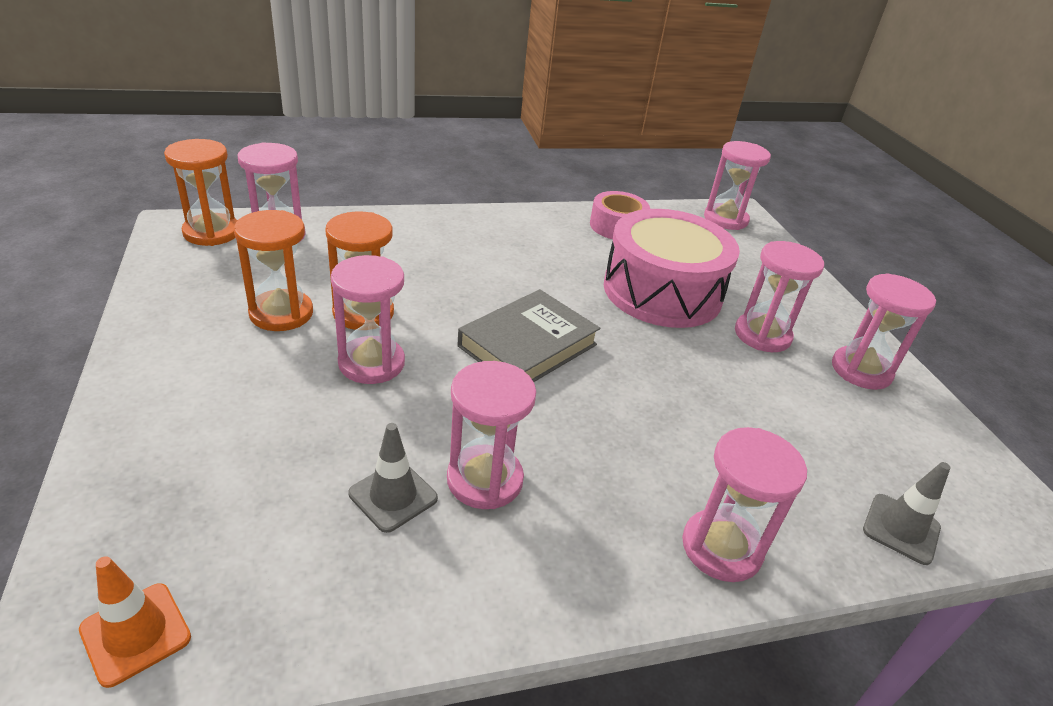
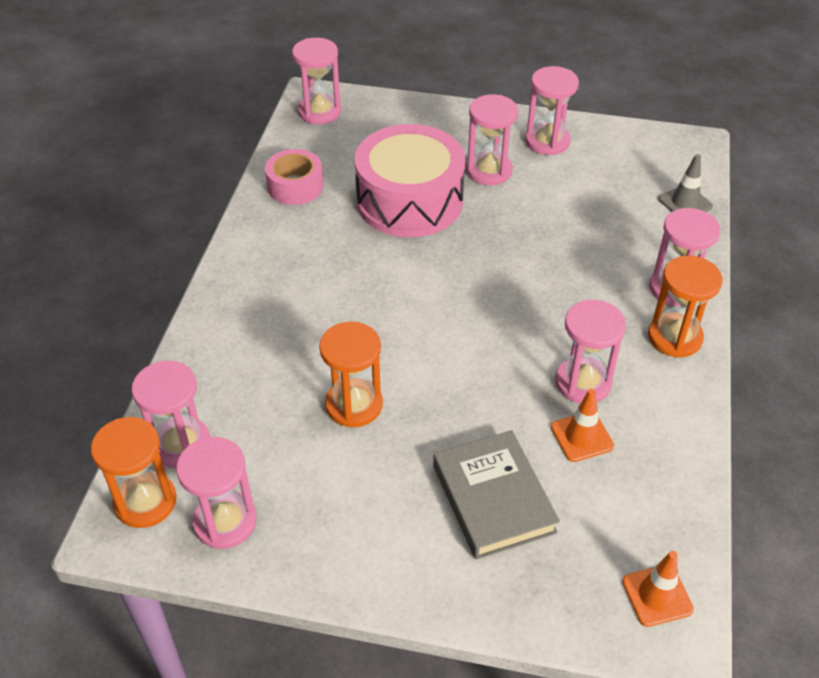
camera: 60 degrees left, 10 degrees up
orange hourglass [234,210,313,331] -> orange hourglass moved to [648,256,723,357]
pink hourglass [331,255,405,384] -> pink hourglass moved to [176,437,257,549]
grey traffic cone [348,423,438,533] -> orange traffic cone [551,389,614,462]
grey book [458,289,600,382] -> grey book moved to [433,430,560,559]

